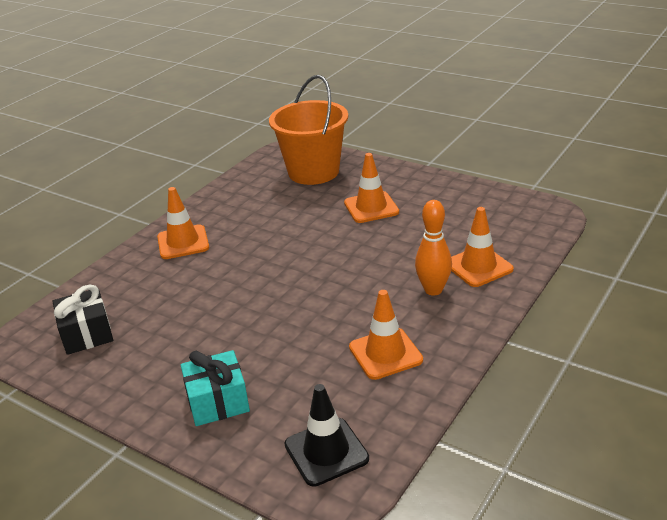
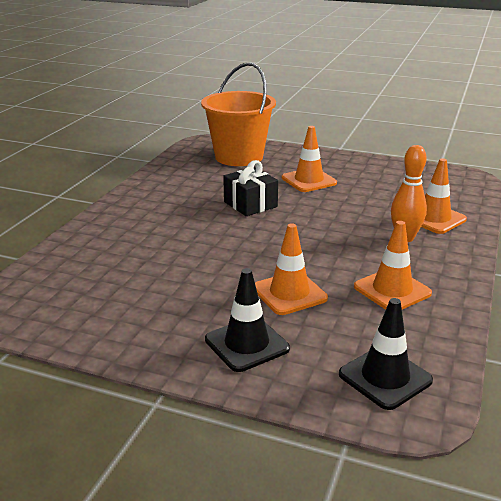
camera: 15 degrees left, 5 degrees down
black gift [53,284,113,355] -> black gift moved to [223,160,278,216]
orange traffic cone [157,187,209,259] -> orange traffic cone moved to [255,223,328,315]
turquoise gift [181,350,250,426] -> black traffic cone [205,268,290,372]

